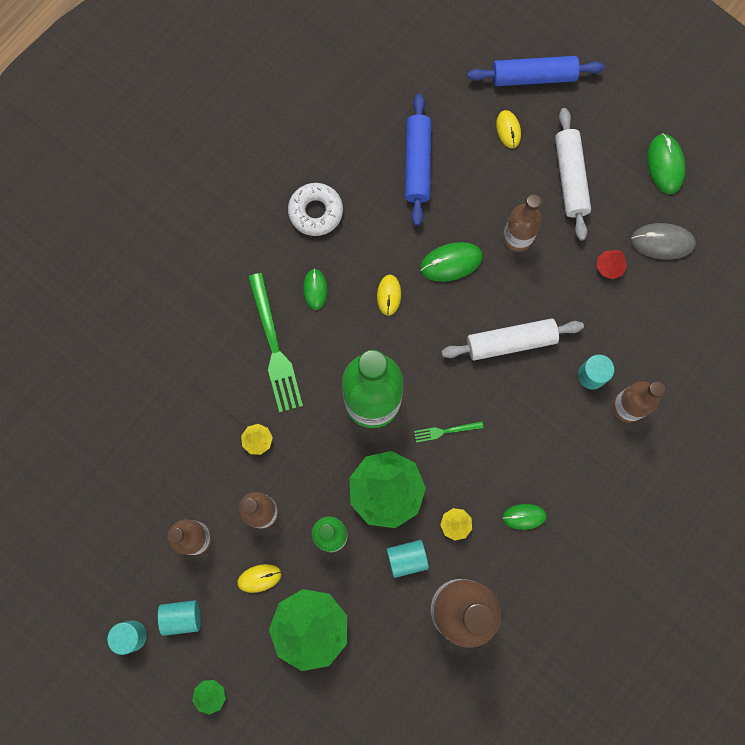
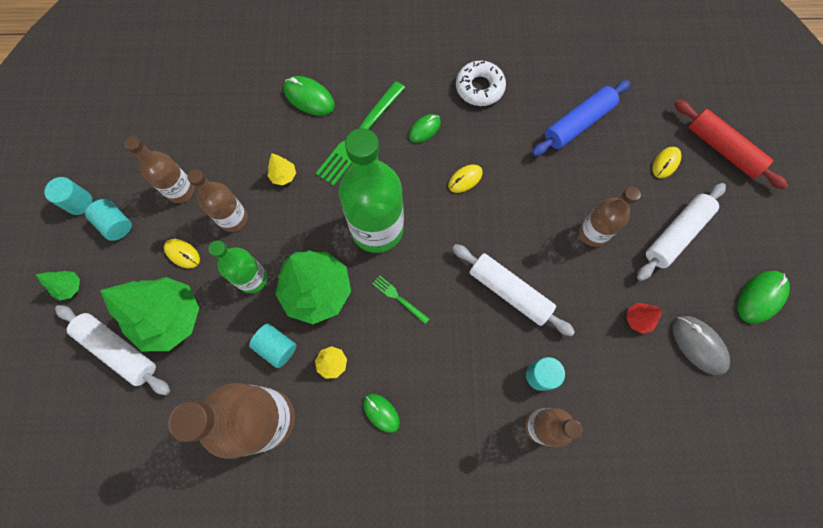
camera: 50 degrees right, 5 degrees down
green mouse [420,242,483,282] -> green mouse moved to [284,76,335,115]
blue rolling pin [467,56,604,86] -> red rolling pin [674,100,788,189]
none -> white rolling pin [55,305,170,395]

